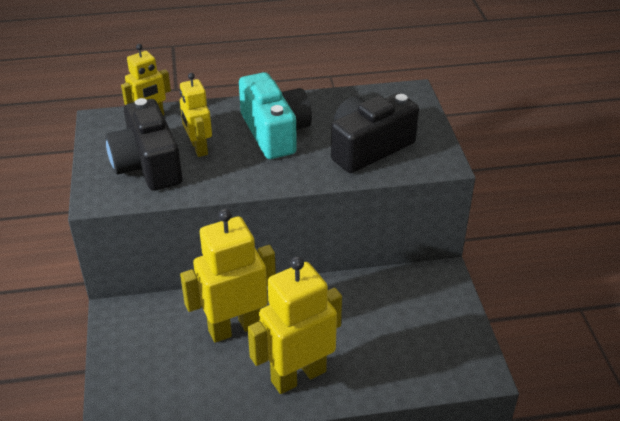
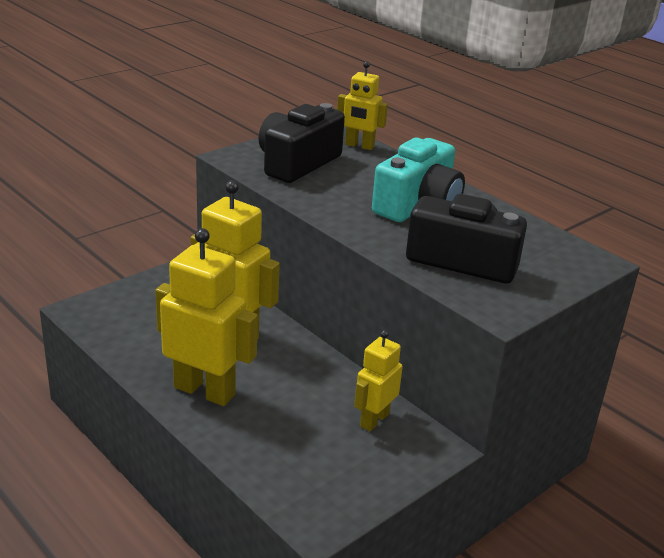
camera: 55 degrees right, 10 degrees down
yellow robot [180,73,212,157] -> yellow robot moved to [354,330,403,431]

